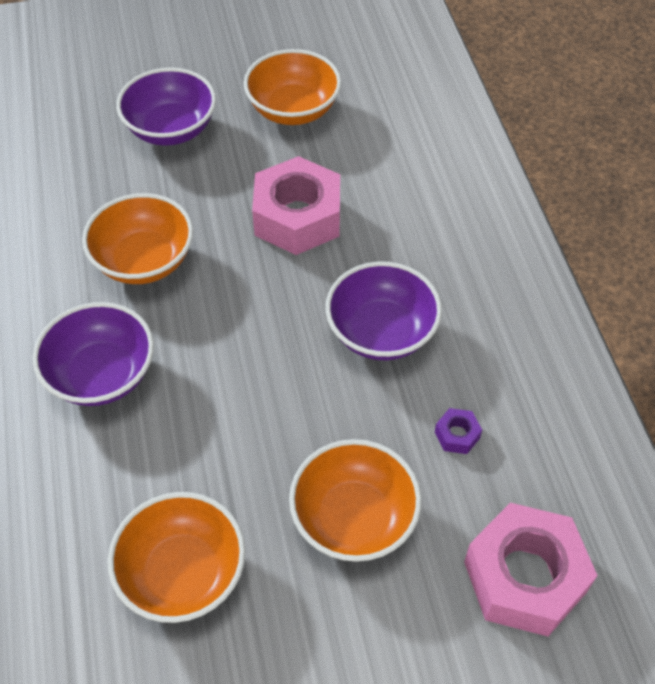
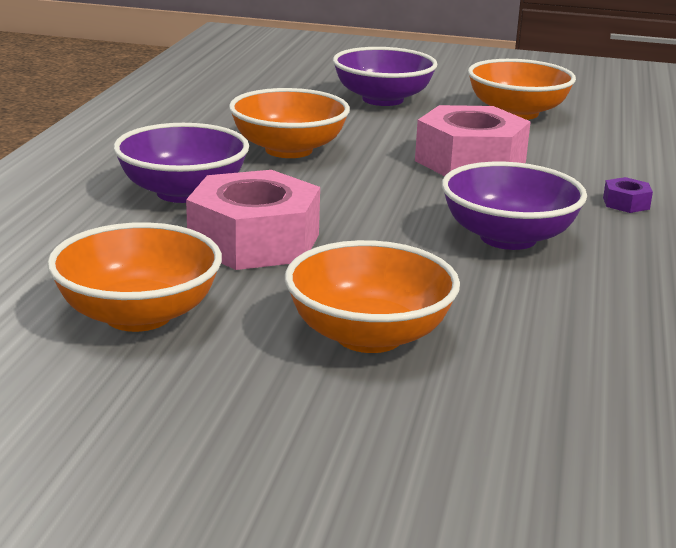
camera: 25 degrees right, 30 degrees down
purple nut [435,408,482,454] -> purple nut moved to [603,177,653,213]
pink nut [464,503,598,636] -> pink nut moved to [186,170,320,270]

